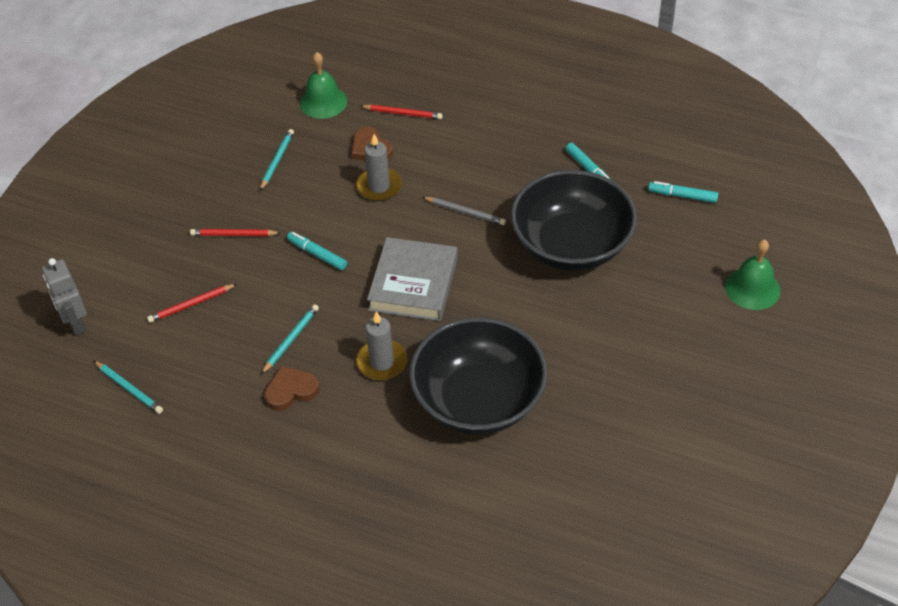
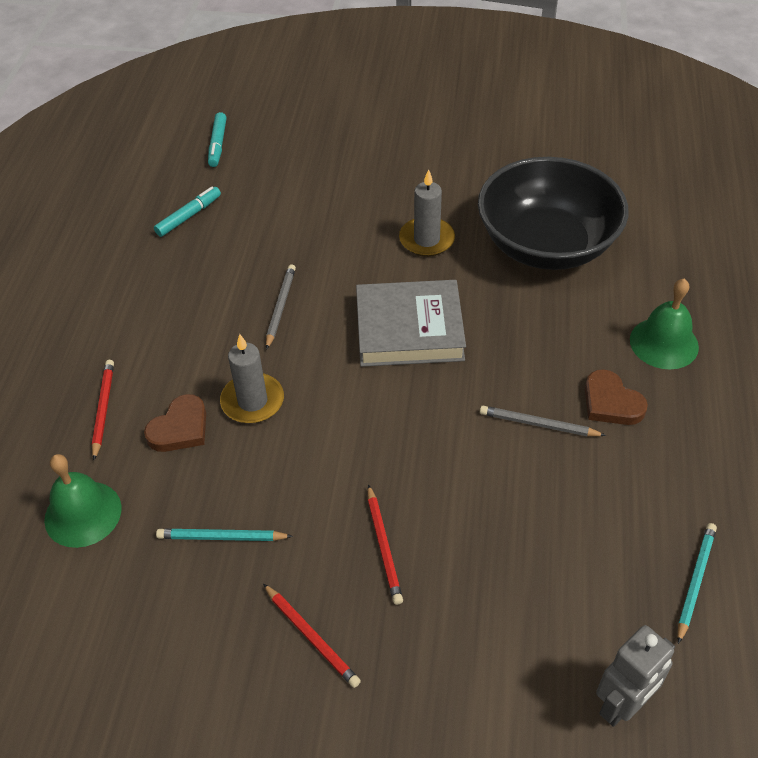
camera: 105 degrees left, 0 degrees up
red pencil [147,284,237,323] -> red pencil moved to [263,584,361,688]
turquoise pencil [261,304,319,374] -> grey pencil [480,406,606,436]
turquoise marker [287,232,347,270] -> none
grey candle [356,311,407,380] -> grey candle moved to [399,169,455,257]
black bowl [511,170,637,271] -> none
green bell [725,239,780,310] -> green bell moved to [630,279,699,369]

